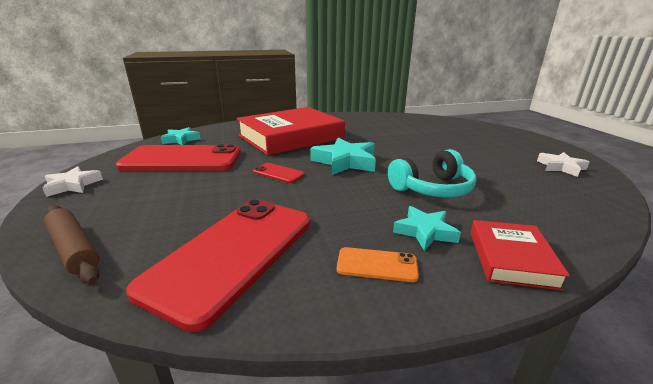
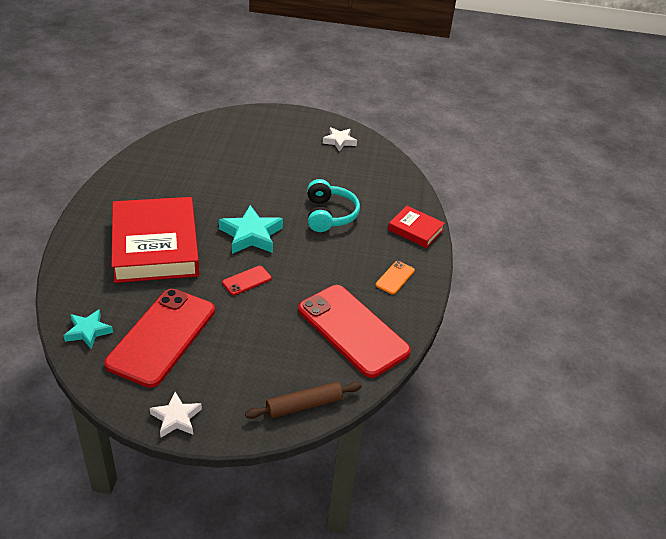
camera: 70 degrees left, 15 degrees up
turquoise star [393,206,461,251] -> none

